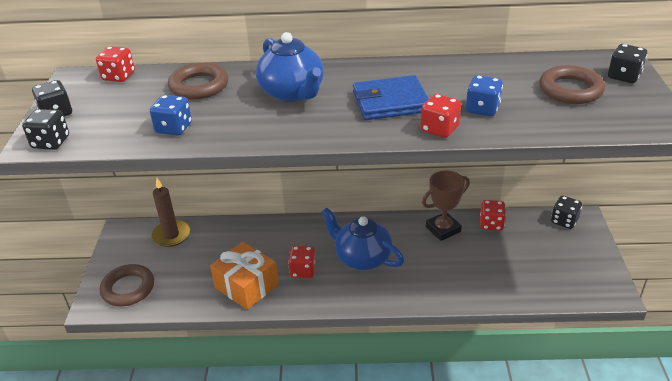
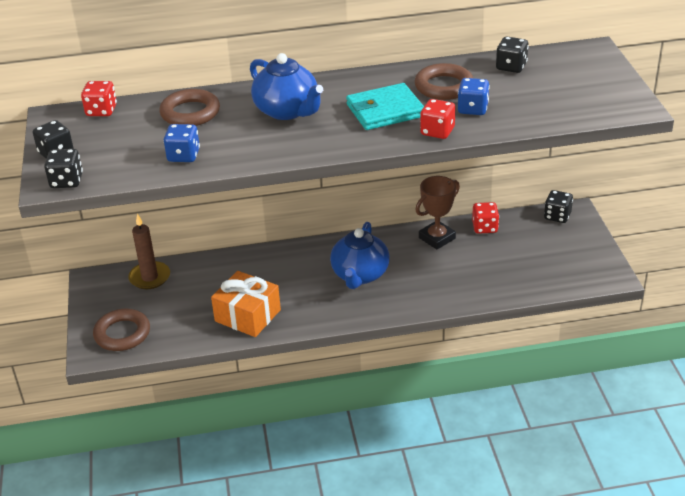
camera: 10 degrees left, 0 degrees up
red dice [288,246,316,278] -> none
blue teapot [322,207,404,270] -> blue teapot turned 105 degrees counterclockwise [330,222,390,289]
blue wallet [353,75,429,120] -> turquoise wallet [346,83,424,130]
brown ring [539,65,605,104] -> brown ring moved to [415,63,473,100]
black dice [608,44,647,83] -> black dice moved to [496,37,529,73]

